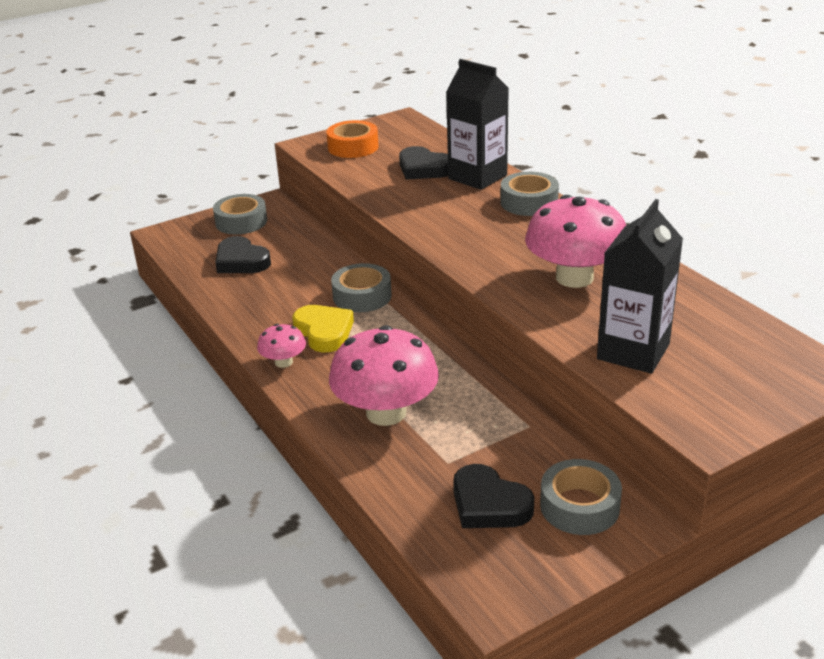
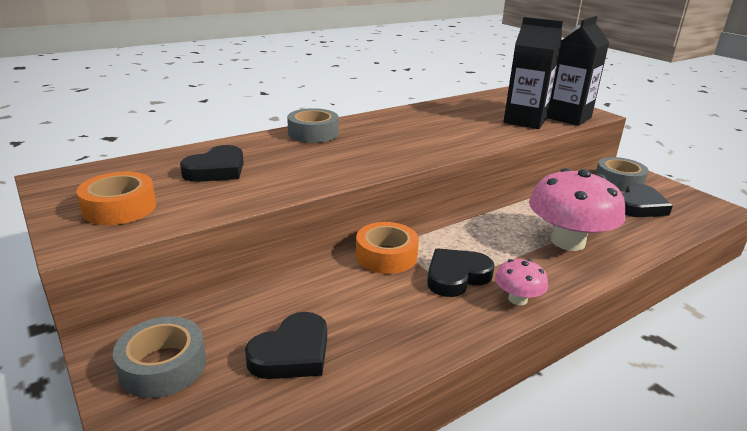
camera: 95 degrees left, 5 degrees down
yellow heart [292,305,354,352] -> black heart [427,248,495,297]
grey tape [331,263,392,312] -> orange tape [356,222,419,274]
black carton [446,59,509,190] -> black carton moved to [547,16,610,126]
pink mushroom [525,195,626,288] -> none

